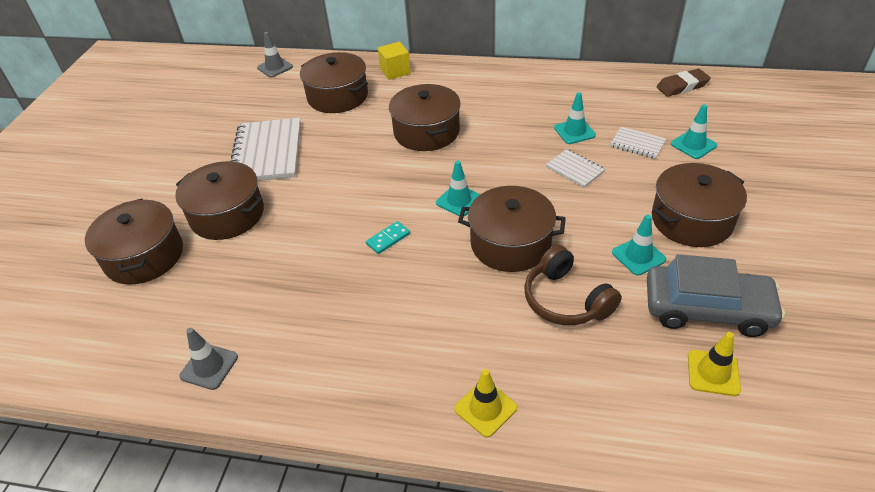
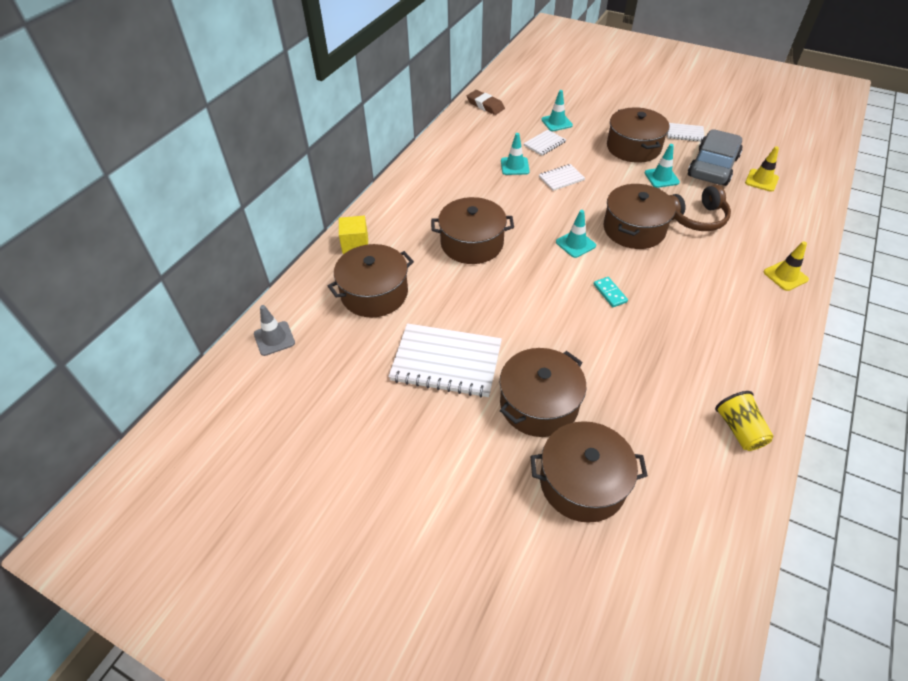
camera: 75 degrees left, 5 degrees up
grey traffic cone [179,328,238,390] -> yellow cup [715,391,773,451]
brown eraser [656,69,711,97] -> brown eraser turned 45 degrees counterclockwise [467,90,505,115]
none -> white notebook [667,123,704,142]

